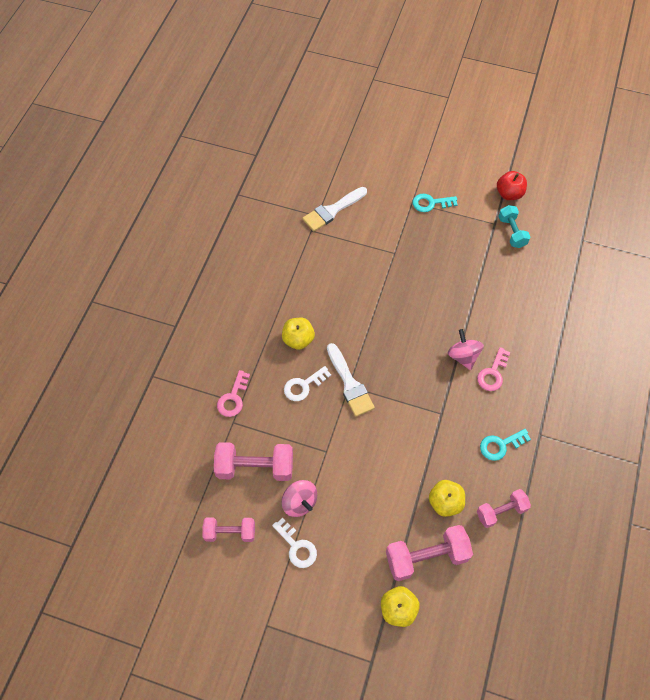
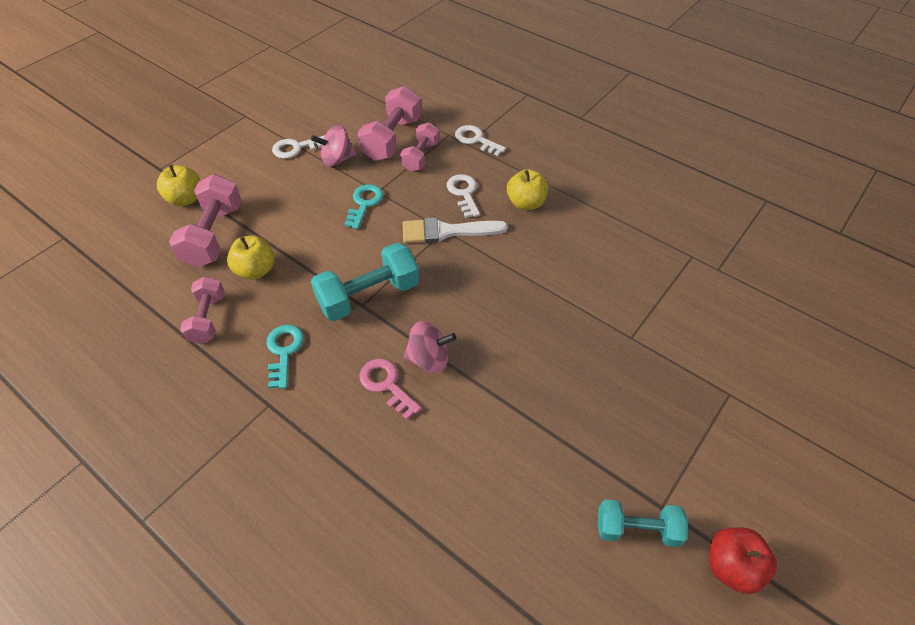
camera: 110 degrees right, 10 degrees down
pink dumbbell [203,517,255,542] -> pink dumbbell moved to [400,122,439,172]
pink key [217,370,250,417] -> white key [455,125,506,156]
white brush [302,187,367,231] -> none
turquoise key [412,194,458,212] -> turquoise key moved to [344,184,384,229]
none -> turquoise dumbbell [311,242,419,321]

